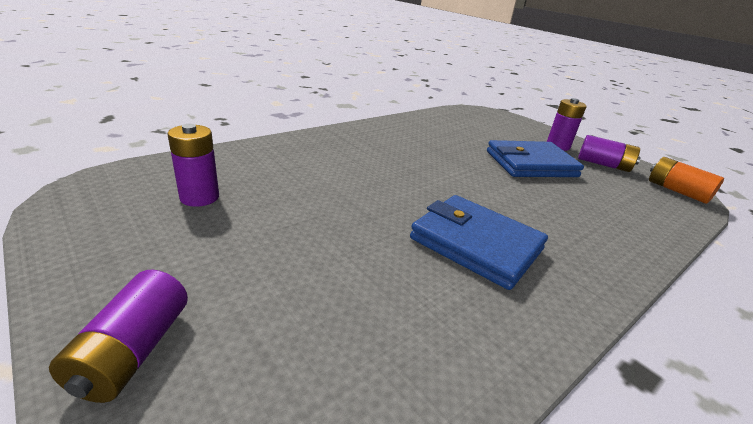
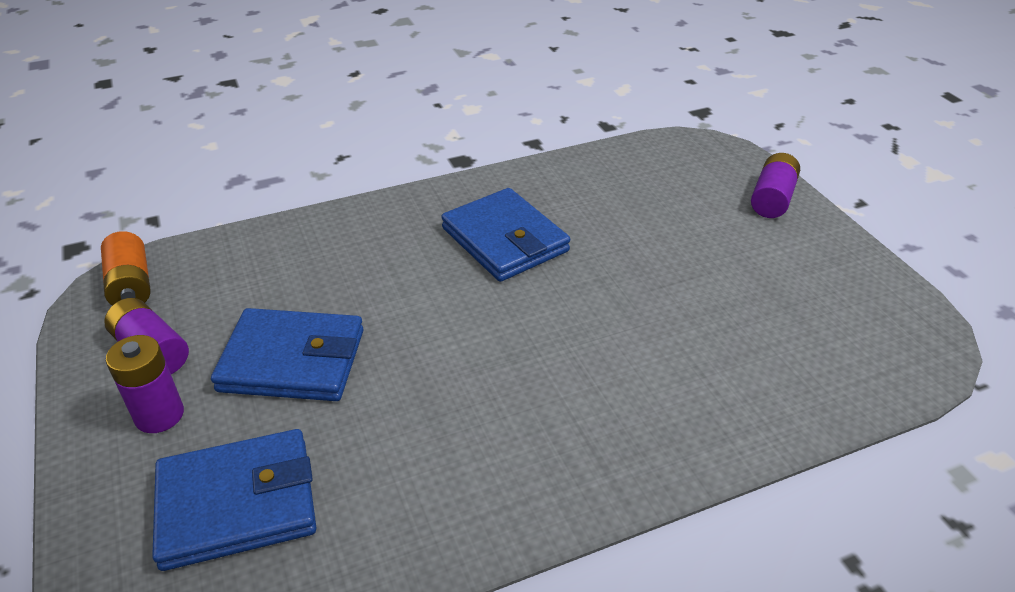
camera: 160 degrees left, 10 degrees up
purple battery [167,124,219,207] -> none
none -> blue wallet [152,429,316,571]

